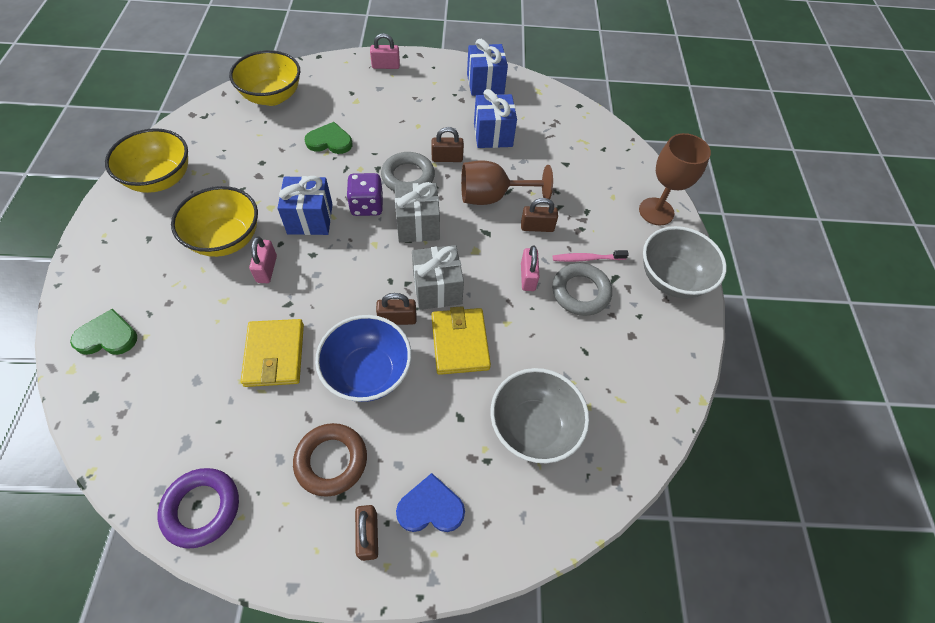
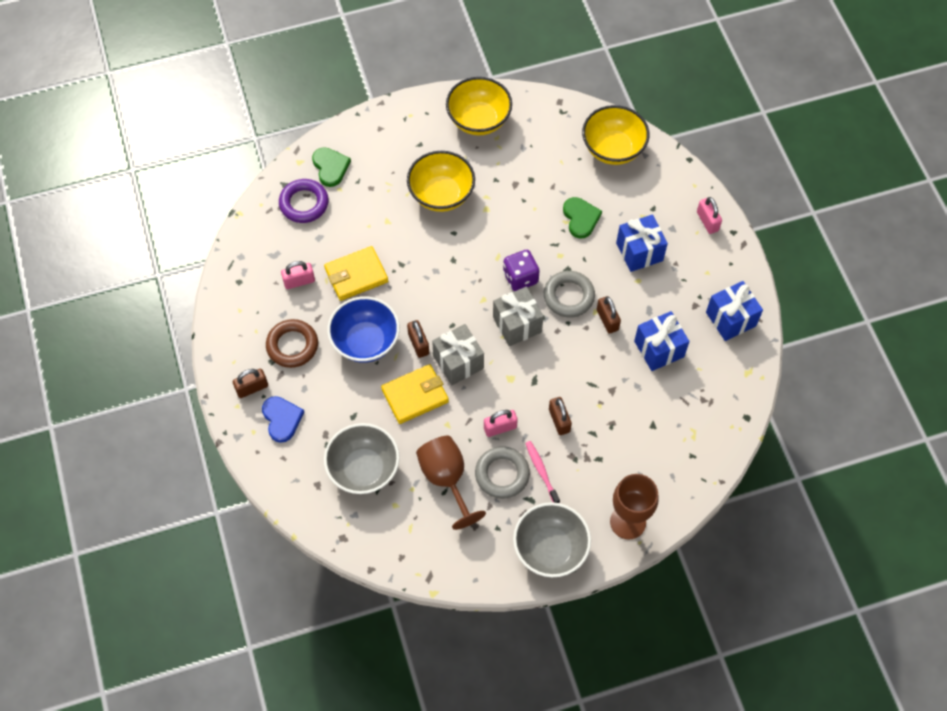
camera: 75 degrees right, 5 degrees up
purple ring [158,468,239,548] -> purple ring moved to [279,179,329,223]
pink padlock [249,236,277,283] -> pink padlock moved to [281,261,315,289]
blue gift [277,176,333,235] -> blue gift moved to [616,214,668,272]
brown goblet [461,161,553,205] -> brown goblet moved to [416,436,486,530]

